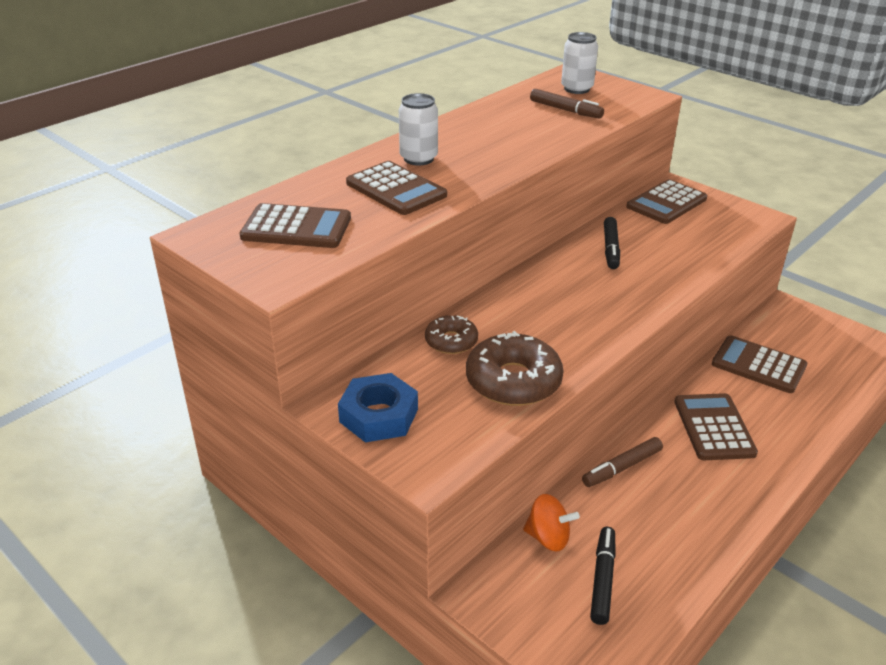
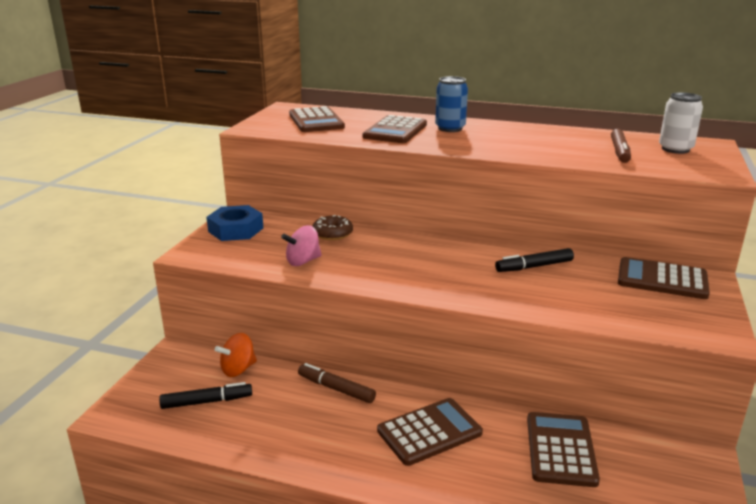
camera: 65 degrees right, 10 degrees down
white can [399,93,438,166] -> blue can [435,76,468,132]
brown donut [466,331,564,406] -> pink spinning top [281,225,322,266]
orange spinning top [523,494,580,552] -> orange spinning top turned 60 degrees clockwise [215,333,257,377]

